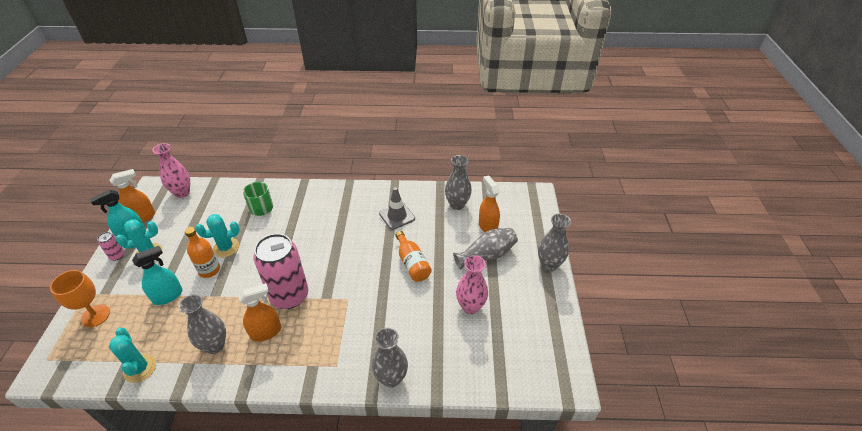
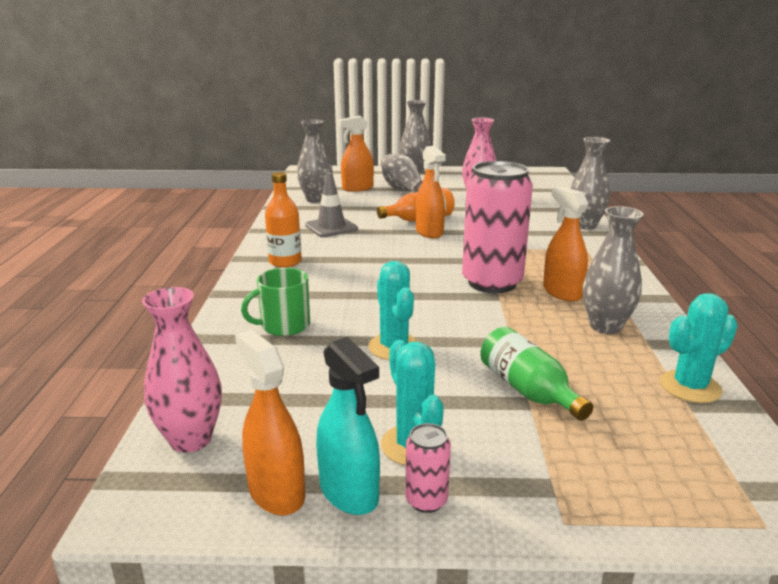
camera: 90 degrees left, 20 degrees down
orange goblet [50,270,110,327] -> none
turquoise spray bottle [132,246,183,305] -> green bottle [480,327,593,421]
orange bottle [185,227,220,278] -> orange bottle moved to [265,172,302,268]
none -> orange spray bottle [416,146,446,238]

